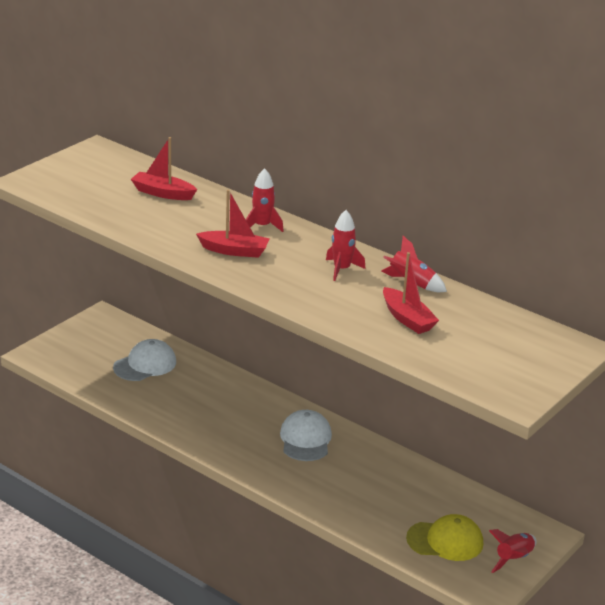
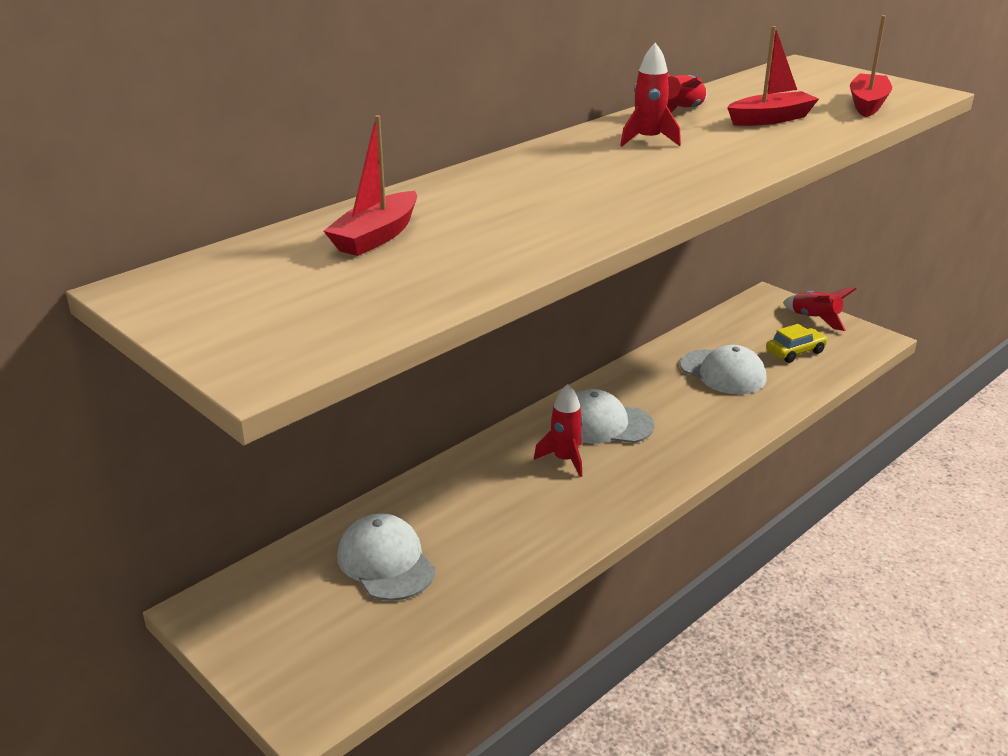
camera: 80 degrees left, 0 degrees up
red boat [196,190,270,258] -> red boat moved to [850,15,892,117]
red rocket [246,168,284,232] -> red rocket moved to [534,384,583,477]
yellow cap [406,514,483,561] -> yellow car [766,324,828,363]
none -> white cap [680,345,766,394]

